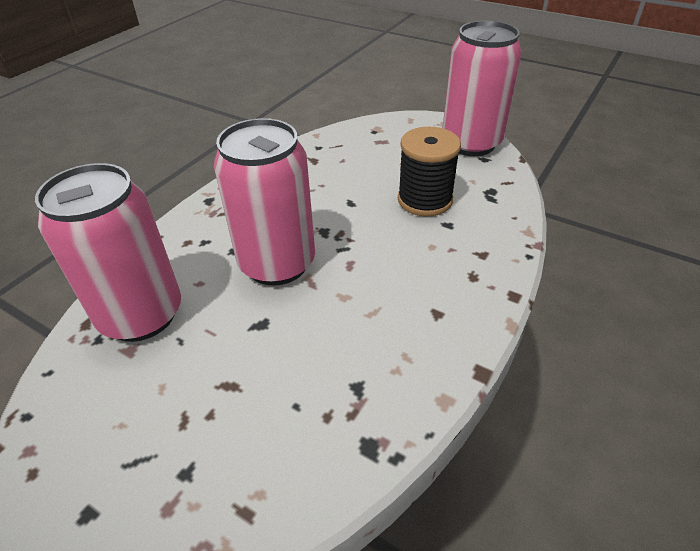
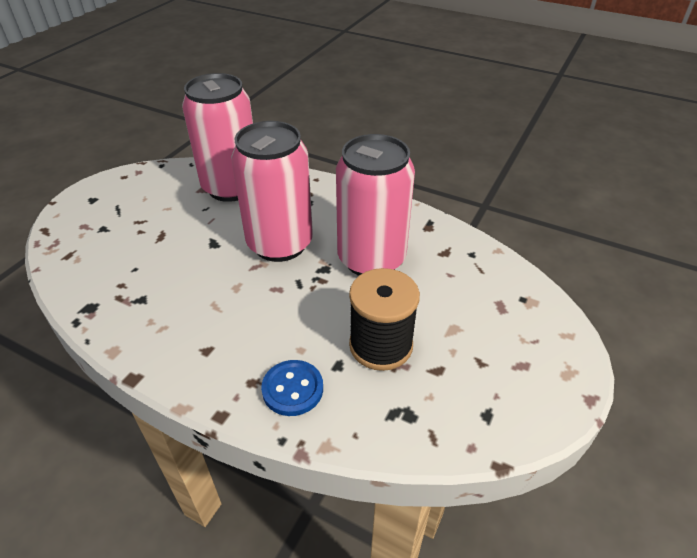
camera: 85 degrees right, 0 degrees up
pink can [443,21,522,156] -> pink can moved to [336,134,415,276]
none -> blue button [261,360,323,416]

